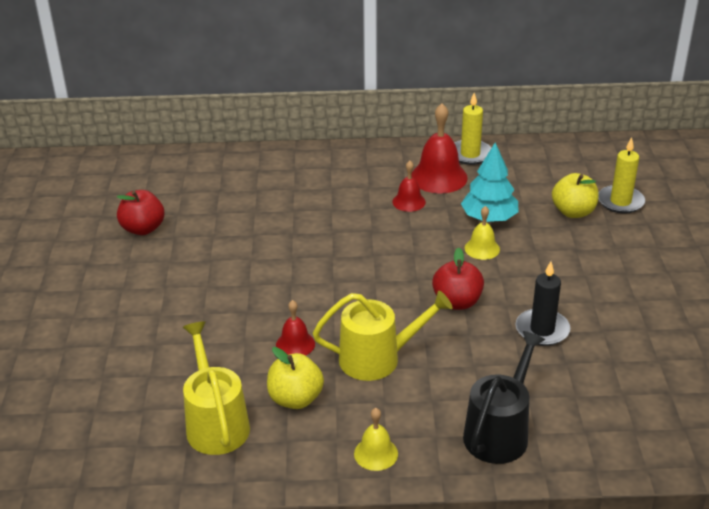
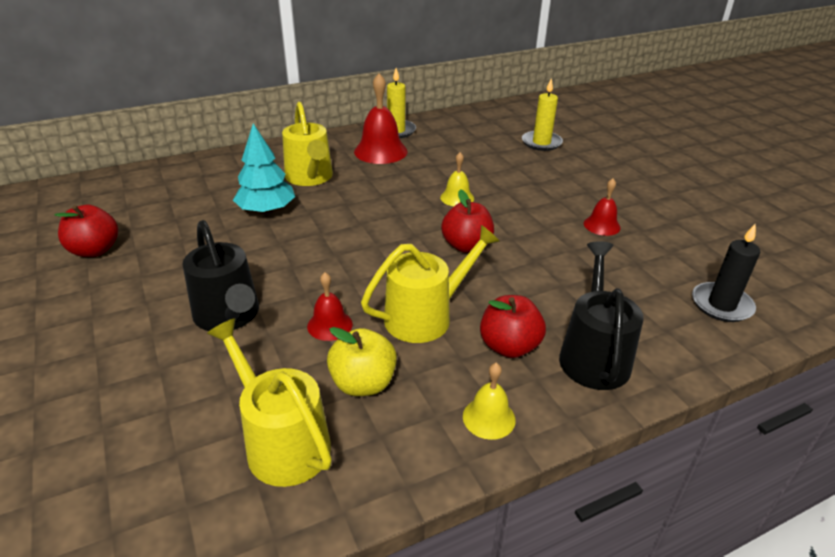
camera: 25 degrees left, 0 degrees up
red bell [393,161,426,212] -> red bell moved to [584,178,621,236]
turquoise tree [461,143,519,222] -> turquoise tree moved to [233,123,295,214]
black candle [516,261,570,346] -> black candle moved to [692,223,760,322]
yellow apple [552,173,599,218] -> none
none -> black watering can [182,220,259,331]
none -> yellow watering can [282,102,333,186]
none -> red apple [480,295,546,358]

